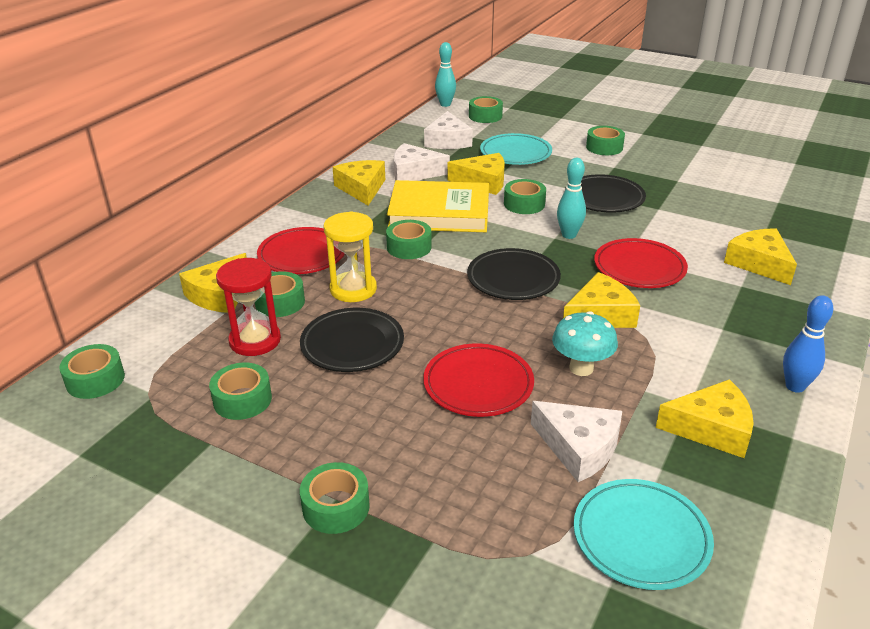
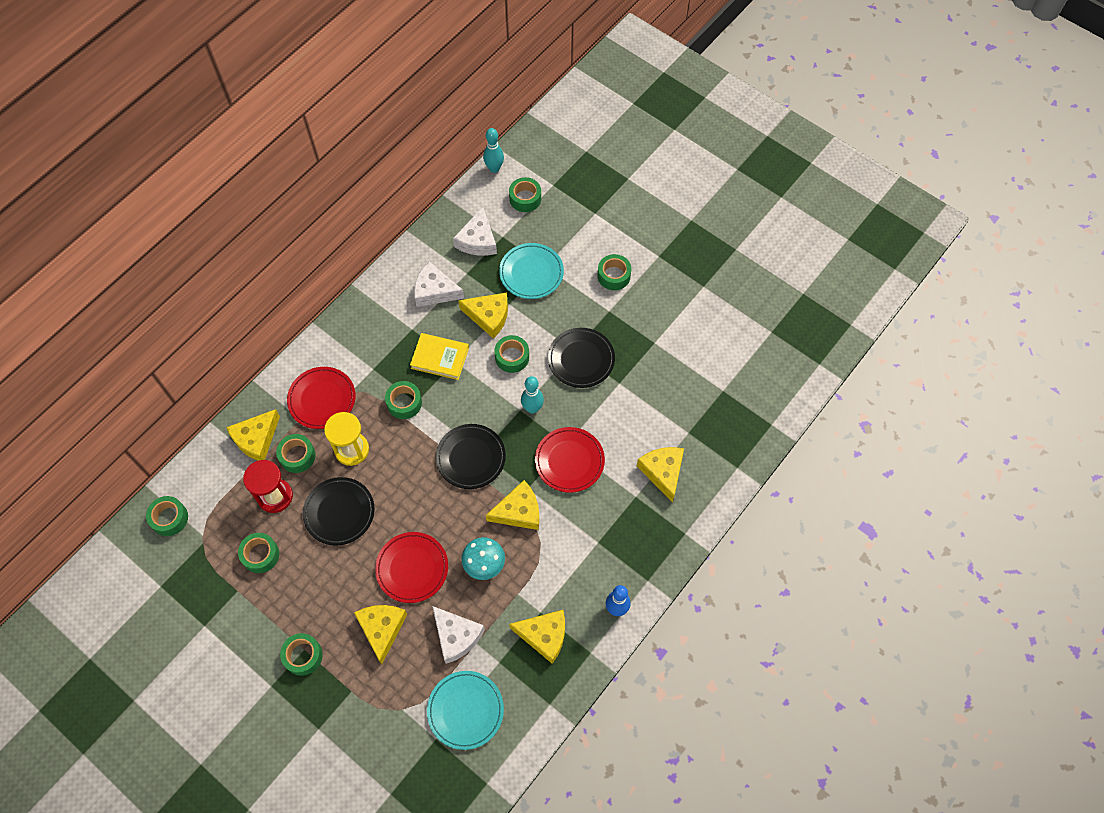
camera: 10 degrees right, 30 degrees up
yellow cheese [333,160,385,206] -> yellow cheese moved to [354,605,408,664]
yellow book [387,180,489,232] -> yellow book [410,333,469,380], size x0.63

